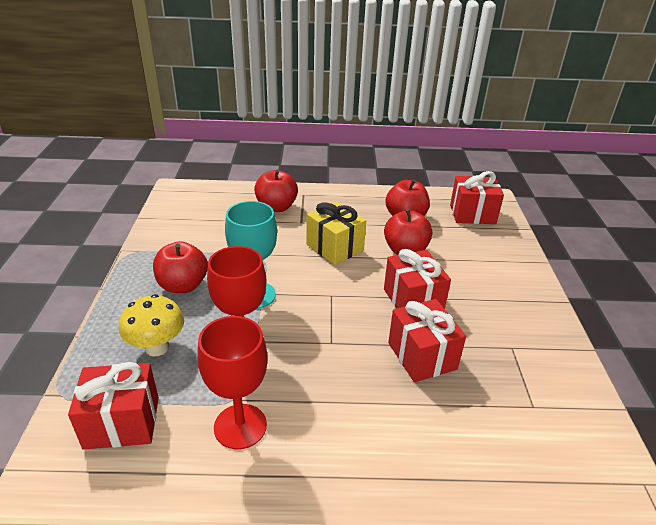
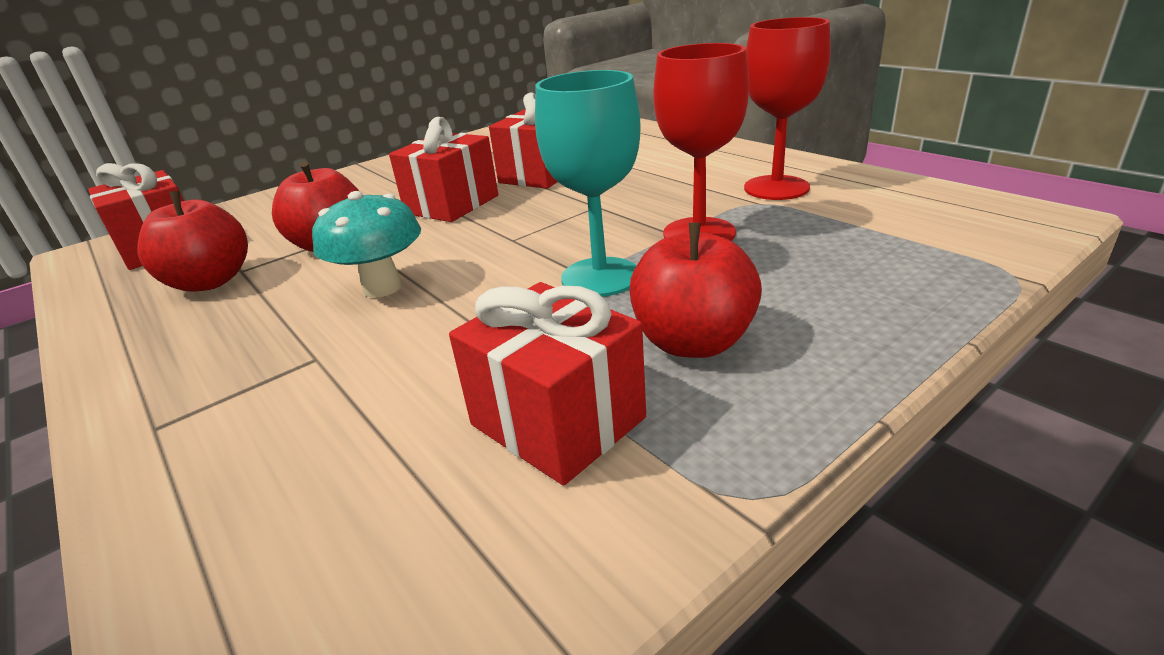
camera: 125 degrees left, 5 degrees down
red gift [68,362,159,450] -> red gift moved to [449,282,646,486]
yellow mushroom [119,294,184,356] -> none
red apple [254,169,298,212] -> none
yellow gift [306,201,366,265] -> turquoise mushroom [312,191,421,298]

